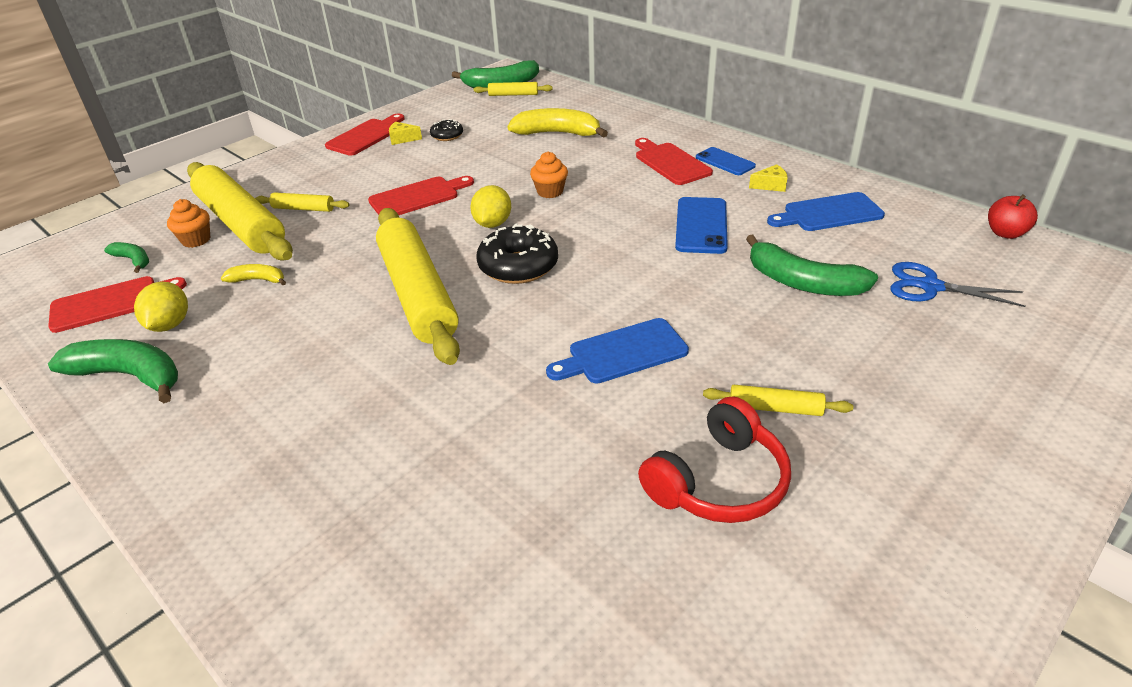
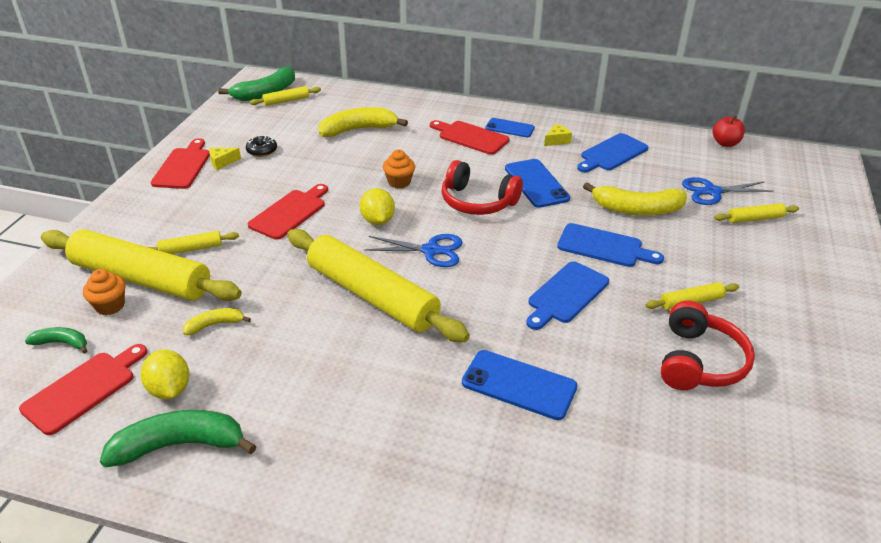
camera: 30 degrees left, 0 degrees up
black donut [476,223,558,284] -> blue scissors [364,234,463,267]
green banana [746,235,878,296] -> yellow banana [583,182,687,215]
none -> red headphones [442,160,523,215]
none -> blue phone [462,350,577,420]
none -> blue cutting board [557,223,664,267]
none -> yellow rolling pin [714,203,799,223]

